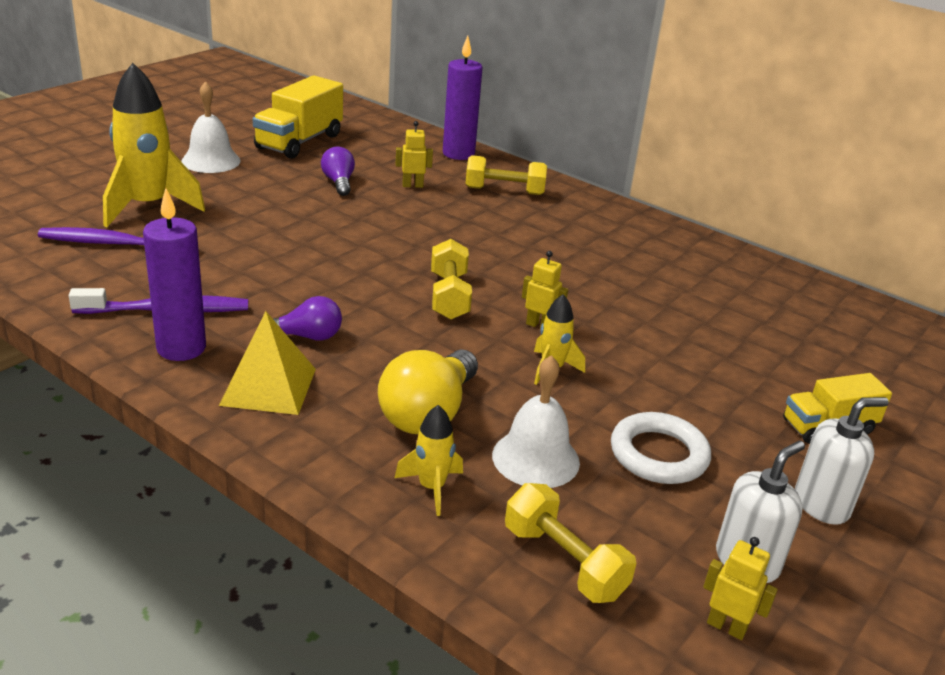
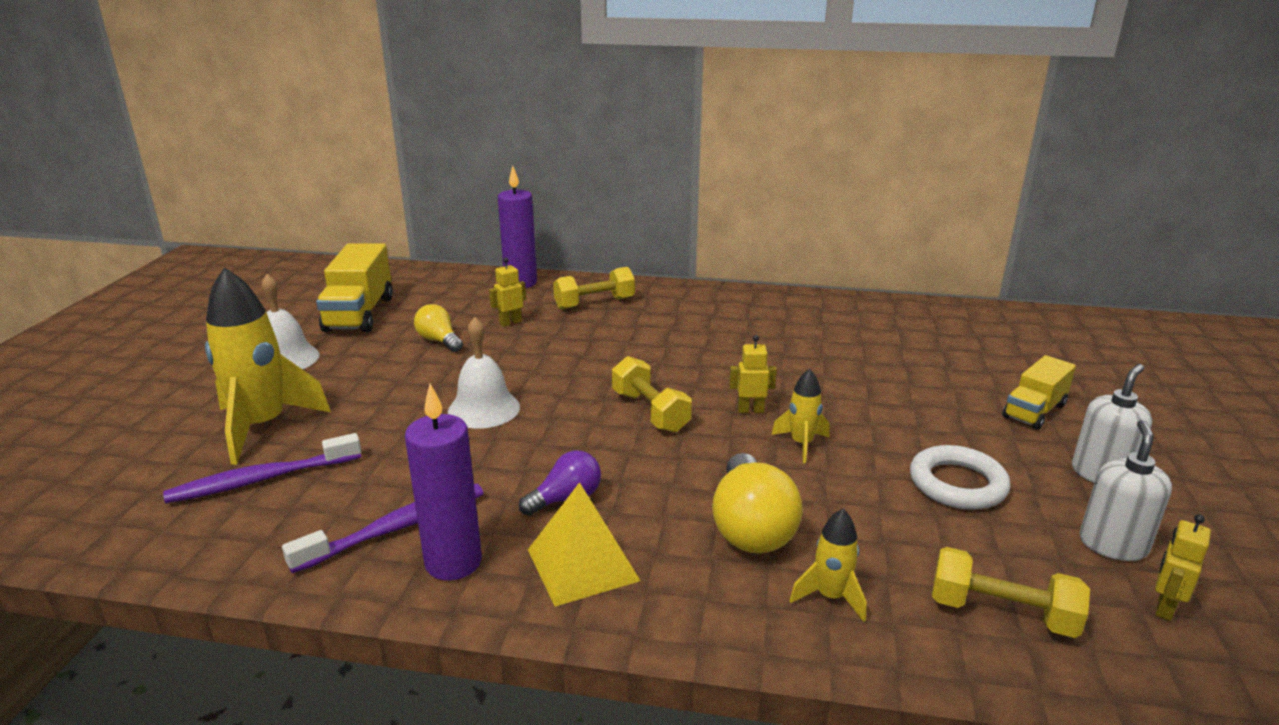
camera: 25 degrees left, 5 degrees down
purple light bulb [321,146,355,196] -> yellow light bulb [414,304,463,352]
white bell [492,355,580,488] -> white bell moved to [448,317,520,429]
yellow robot [703,537,778,640] -> yellow robot turned 60 degrees counterclockwise [1155,514,1211,621]

